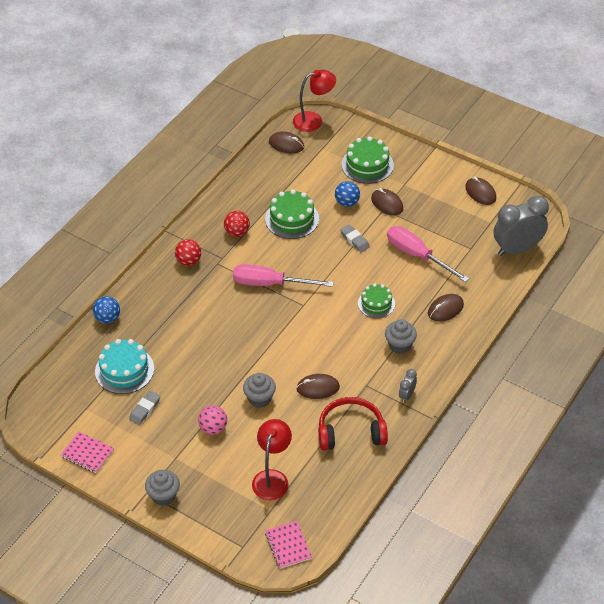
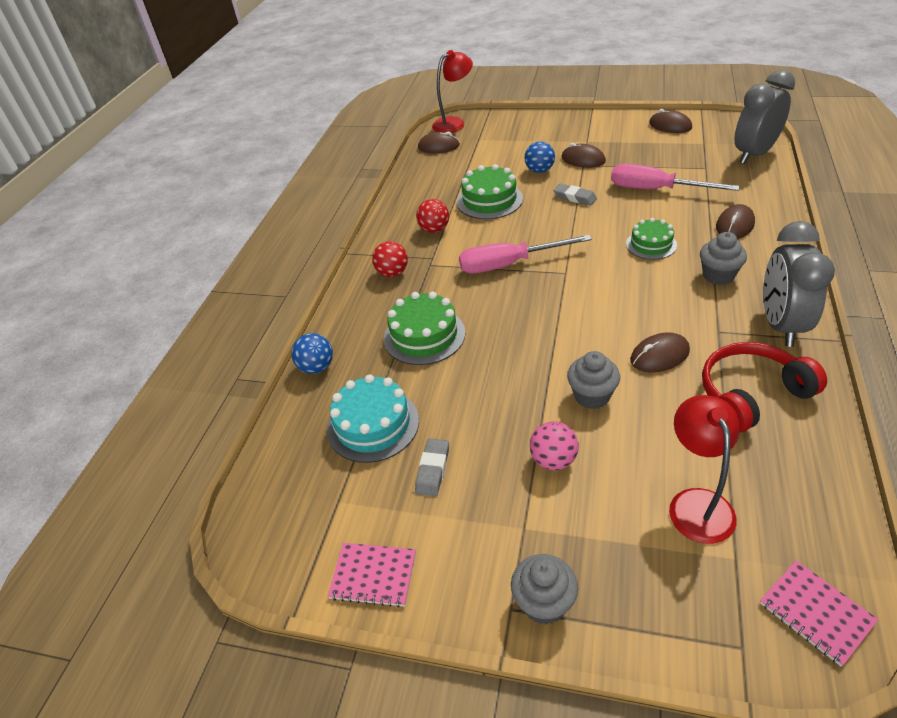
camera: 15 degrees left, 5 degrees down
green cake [341,136,394,184] -> green cake moved to [384,291,465,365]
grey clock [399,369,417,403] -> grey clock [763,221,835,347], size x2.25

